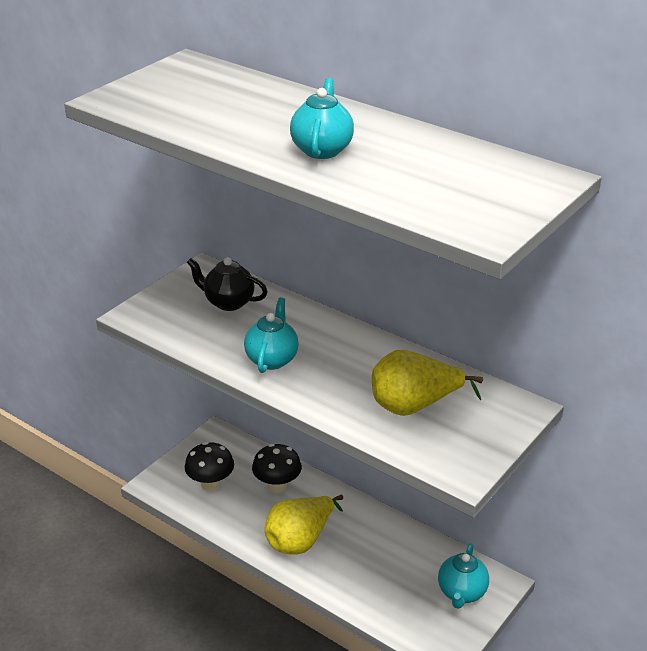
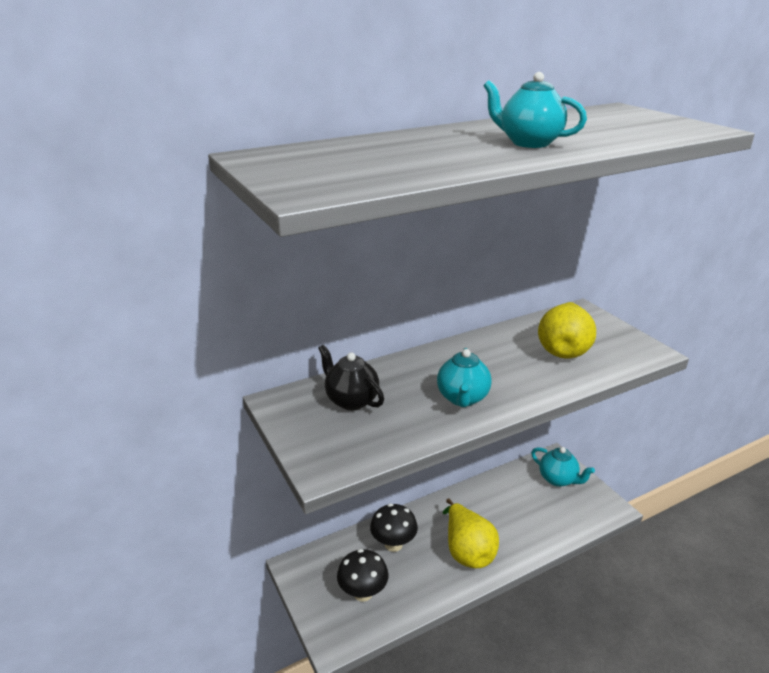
camera: 65 degrees left, 5 degrees down
black teapot [187,257,268,311] -> black teapot turned 90 degrees clockwise [318,345,384,410]
turquoise teapot [244,298,299,373] -> turquoise teapot turned 120 degrees counterclockwise [437,348,492,407]

